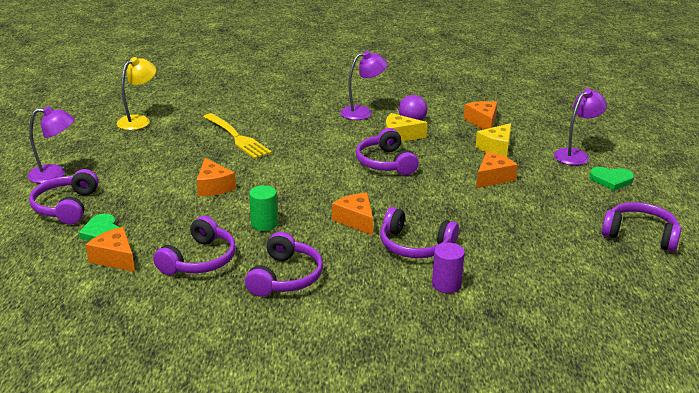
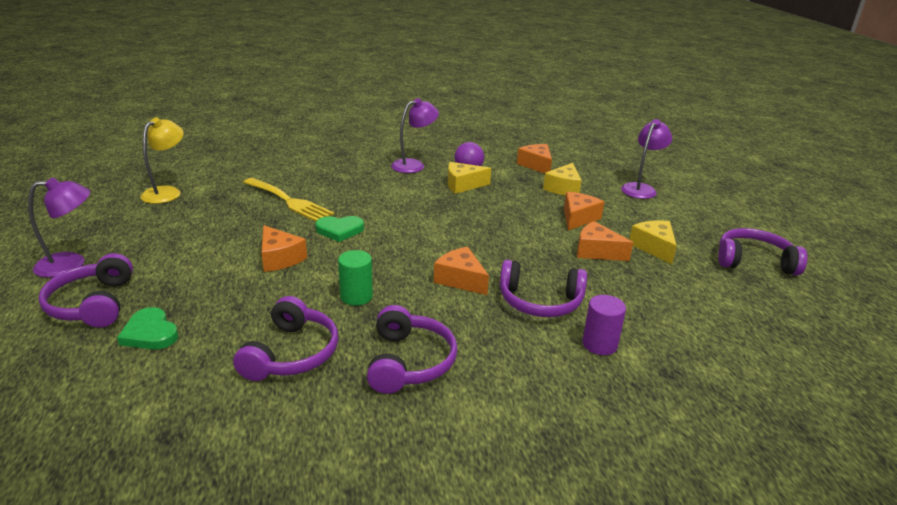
camera: 15 degrees left, 0 degrees up
orange cheese [86,227,135,272] -> orange cheese moved to [577,221,633,261]
purple headphones [356,128,419,175] -> none
green heart [589,167,634,191] -> green heart moved to [315,216,364,242]
none -> yellow cheese [629,220,677,264]

